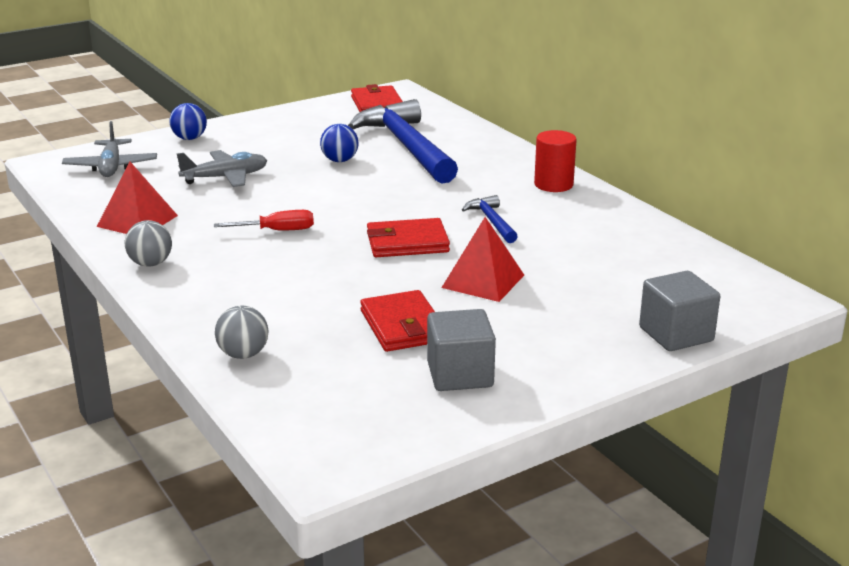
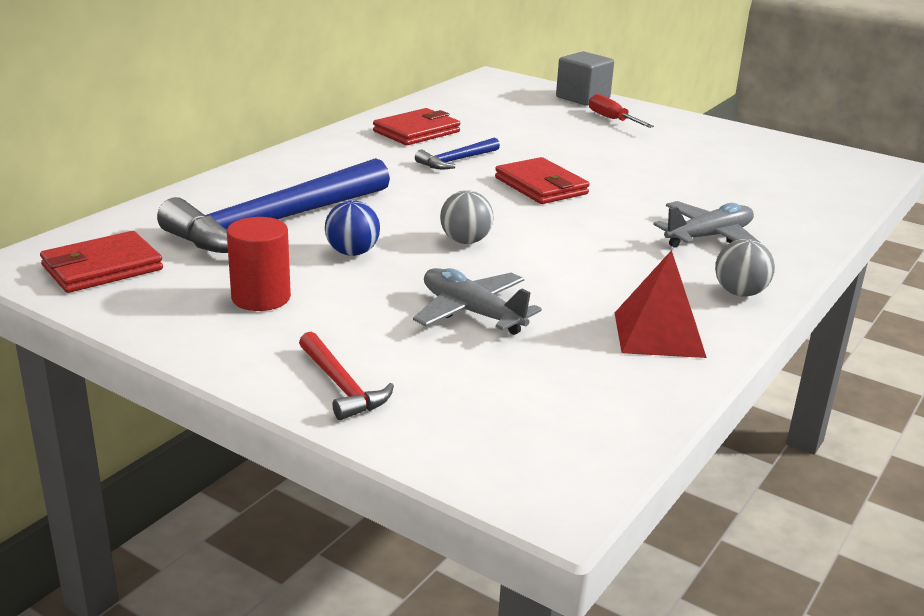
camera: 115 degrees left, 0 degrees up
grey plane [62,121,157,177] -> grey plane moved to [653,201,762,248]
blue ball [169,103,207,140] -> red hammer [299,332,394,420]
red screwdriver [214,210,314,231] -> red screwdriver moved to [589,94,654,128]
grey ball [215,306,269,359] -> grey ball moved to [440,190,494,244]
red wallet [360,290,435,352] -> red wallet moved to [373,108,460,145]
grey cube [427,309,496,391] -> none
red pyramid [441,217,524,302] -> none
red cylinder [534,130,577,192] -> red cylinder moved to [227,217,291,311]

